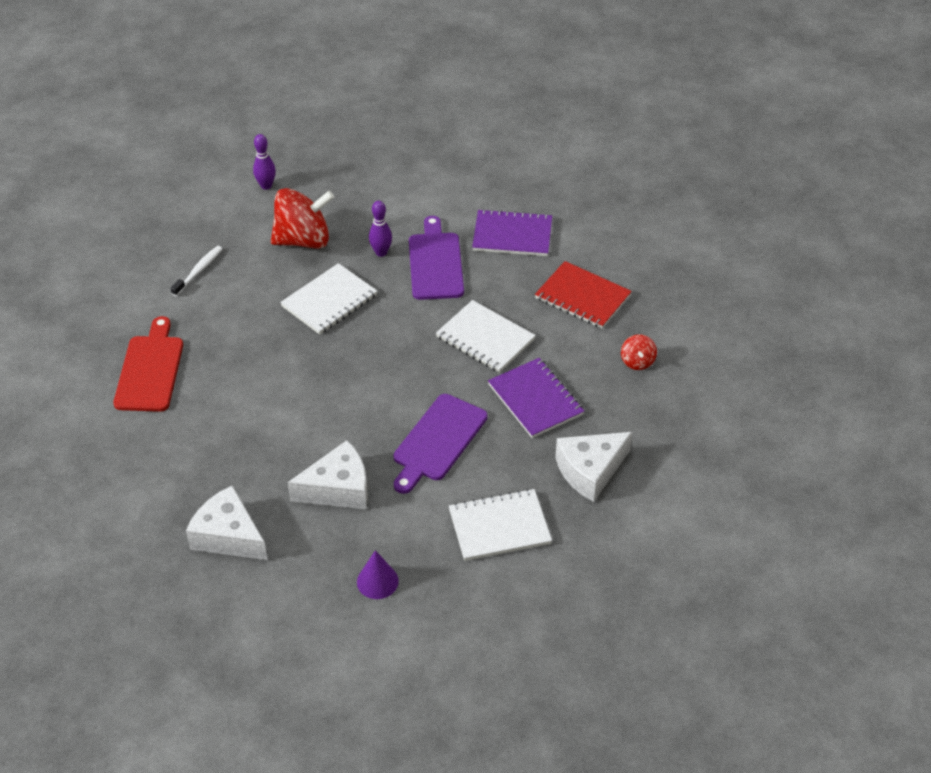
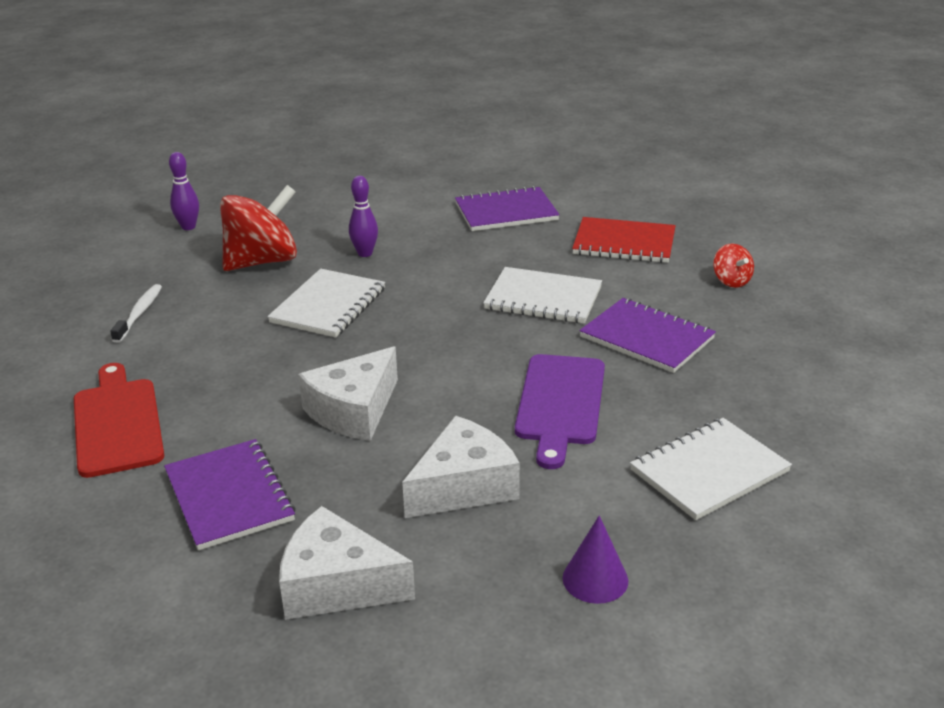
camera: 20 degrees left, 15 degrees down
purple cutting board [409,216,464,300] -> none
white cheese [555,432,632,502] -> white cheese moved to [298,347,398,441]
none -> purple notebook [164,439,296,550]

